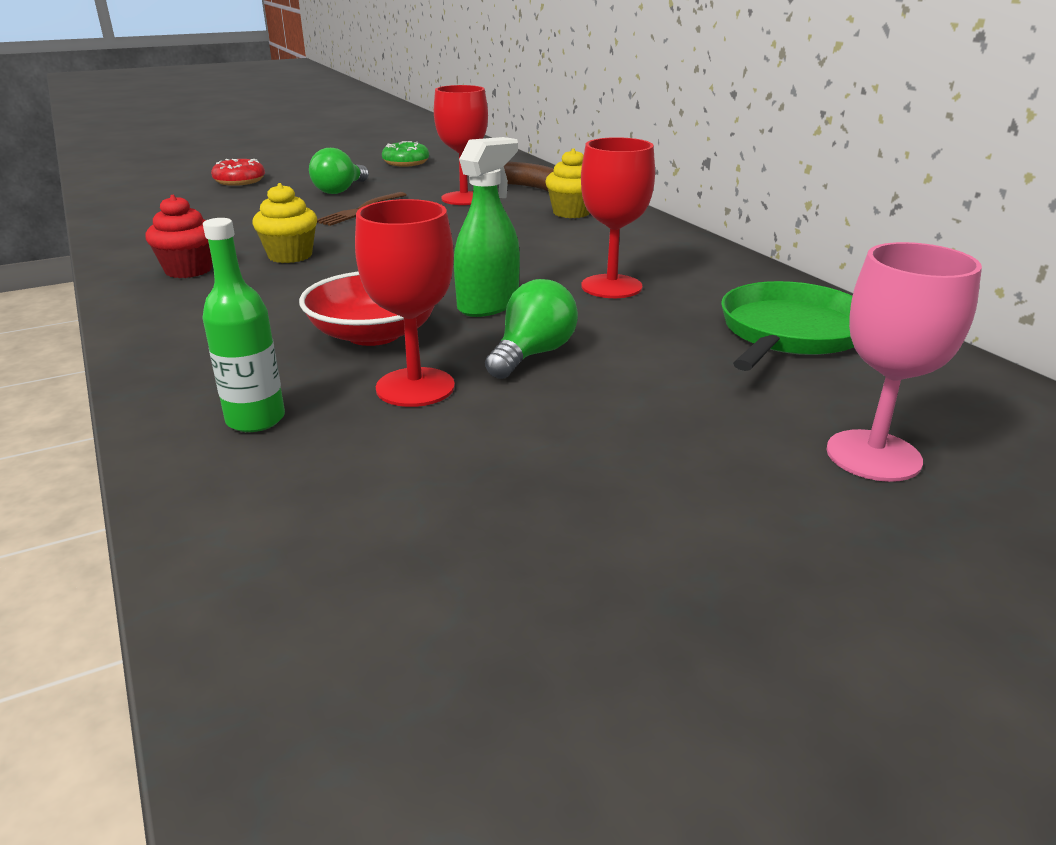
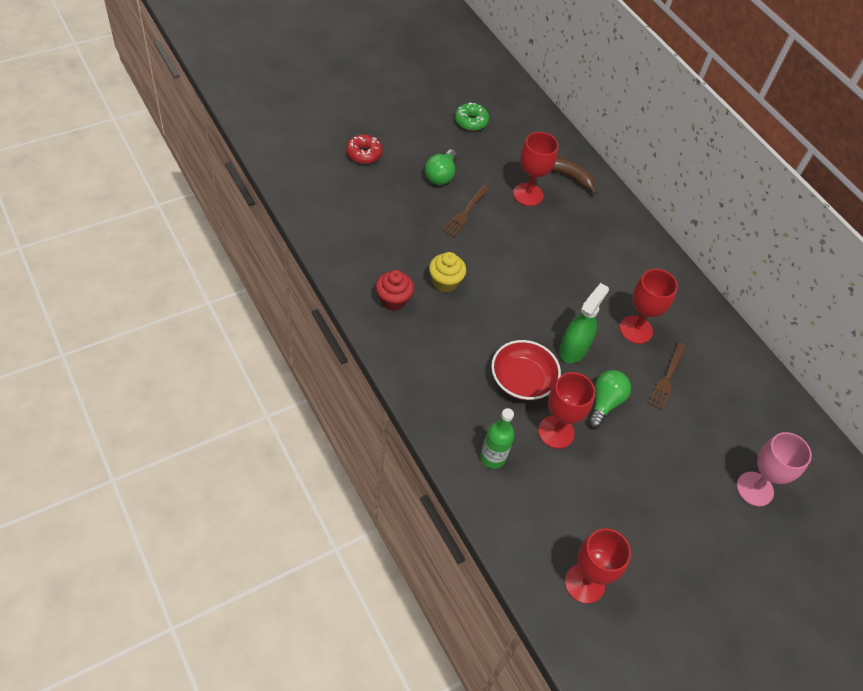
camera: 10 degrees left, 25 degrees up
yellow cupcake [545,149,590,218] -> none
green pan [721,281,854,371] -> none
none -> red goblet [565,528,631,604]
none -> brown fork [648,342,686,410]

